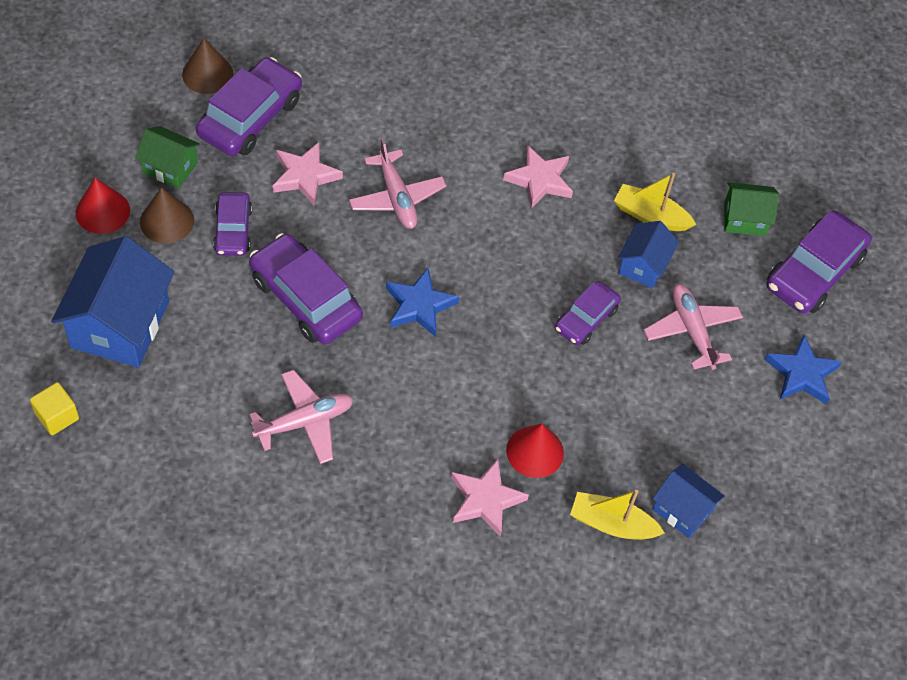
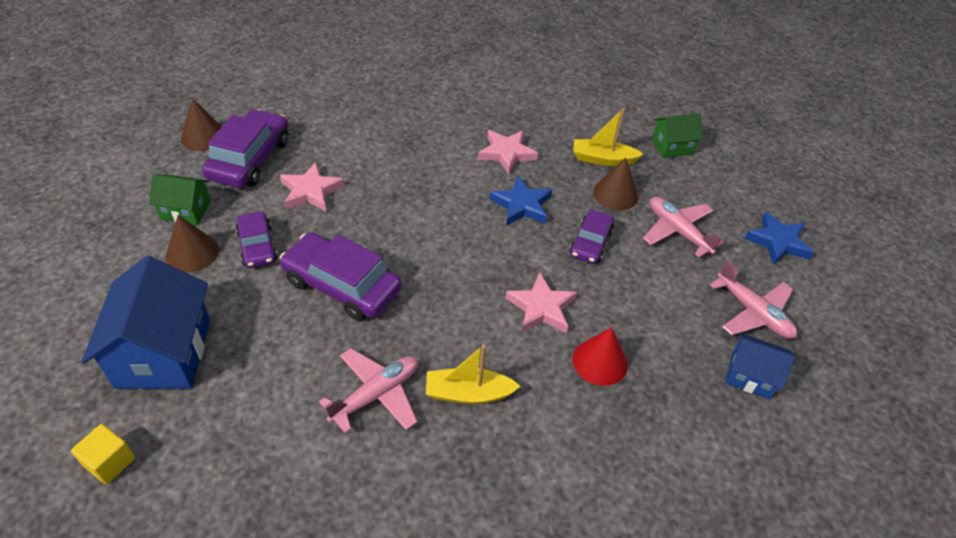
camera: 15 degrees left, 10 degrees down
red cone [76,178,130,234] -> none
pink plane [349,138,446,229] -> pink plane moved to [710,260,797,339]
blue star [386,268,459,337] -> blue star moved to [489,176,552,226]
pink star [451,459,529,537] -> pink star moved to [505,272,577,333]
yellow boat [570,490,665,540] -> yellow boat moved to [426,345,521,404]
blue house [617,221,679,289] -> brown cone [593,157,638,210]
purple car [767,211,872,314] -> none

